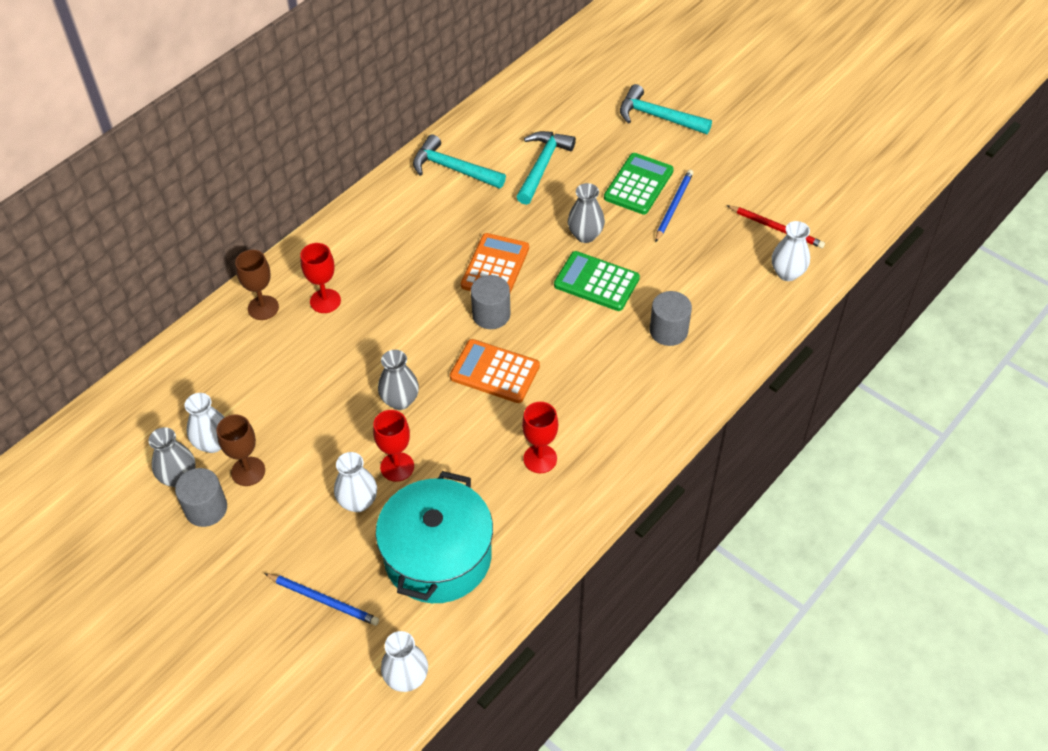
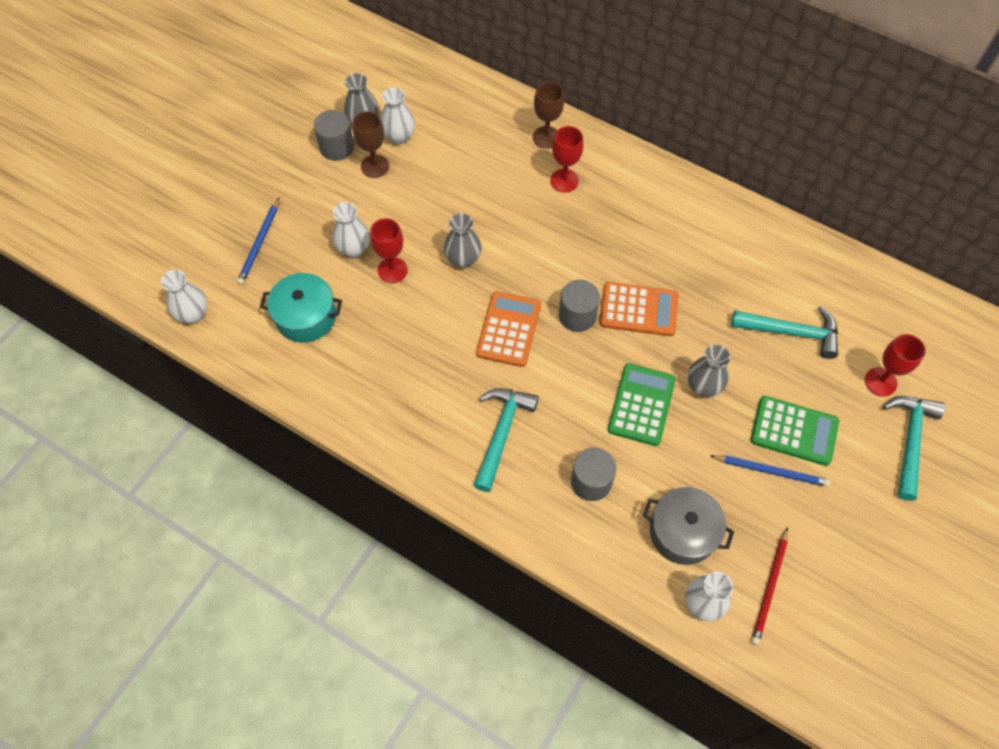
camera: 80 degrees right, 10 degrees up
turquoise pot [376,471,493,603] -> turquoise pot [260,273,342,343], size x0.65
turquoise hammer [413,134,506,189] -> turquoise hammer moved to [474,388,539,492]
red goblet [522,402,558,473] -> red goblet moved to [865,334,925,397]
none -> grey pot [643,487,734,565]

